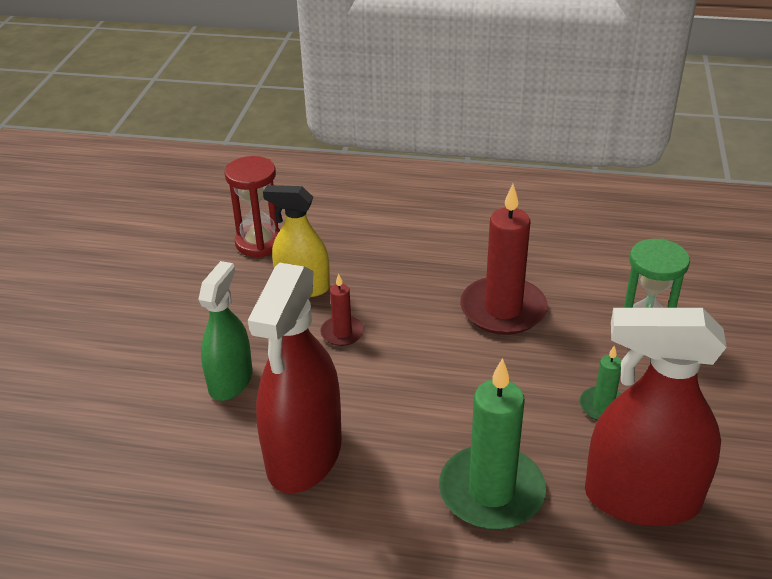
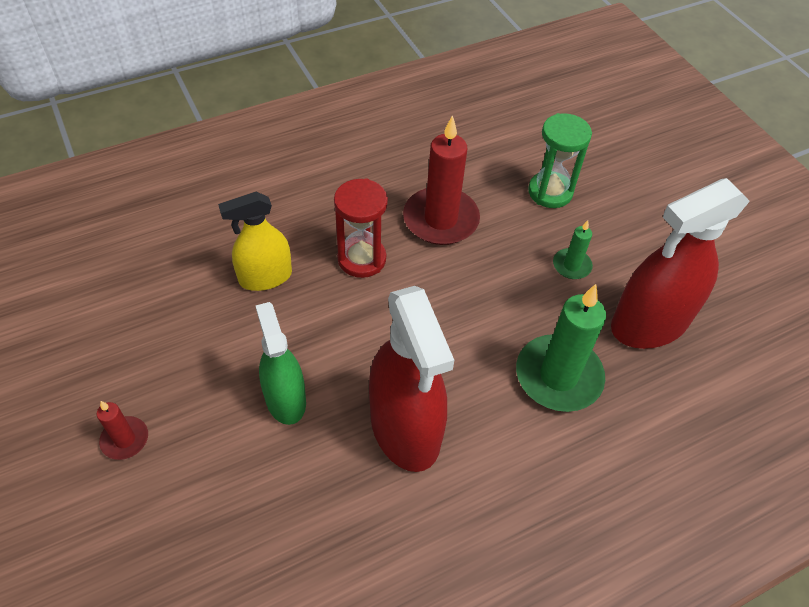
camera: 40 degrees left, 15 degrees up
red hourglass [225,156,280,257] -> red hourglass moved to [334,178,388,278]
red candle [320,274,364,346] -> red candle moved to [97,401,148,460]

